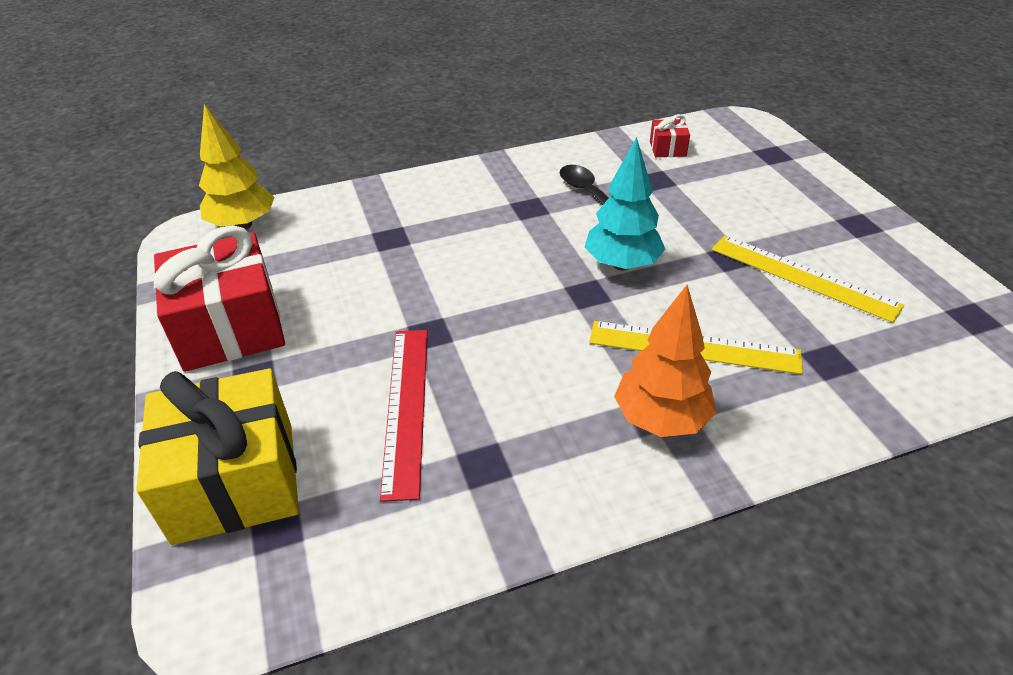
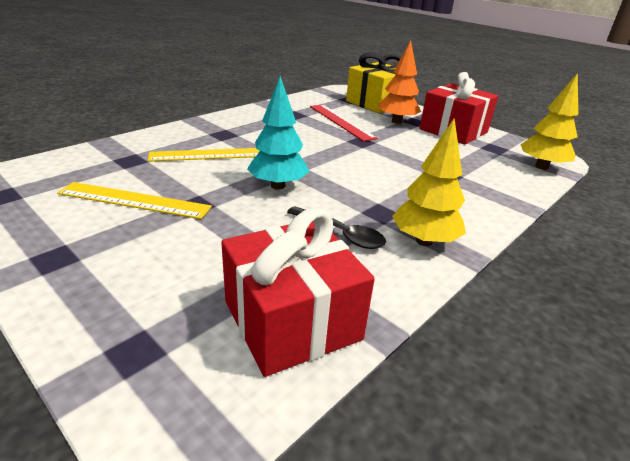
camera: 150 degrees right, 10 degrees down
orange tree [614,285,716,437] -> orange tree moved to [378,40,421,124]
red gift [650,114,690,157] -> red gift [221,208,375,377], size x2.29
none -> yellow tree [392,118,466,246]

